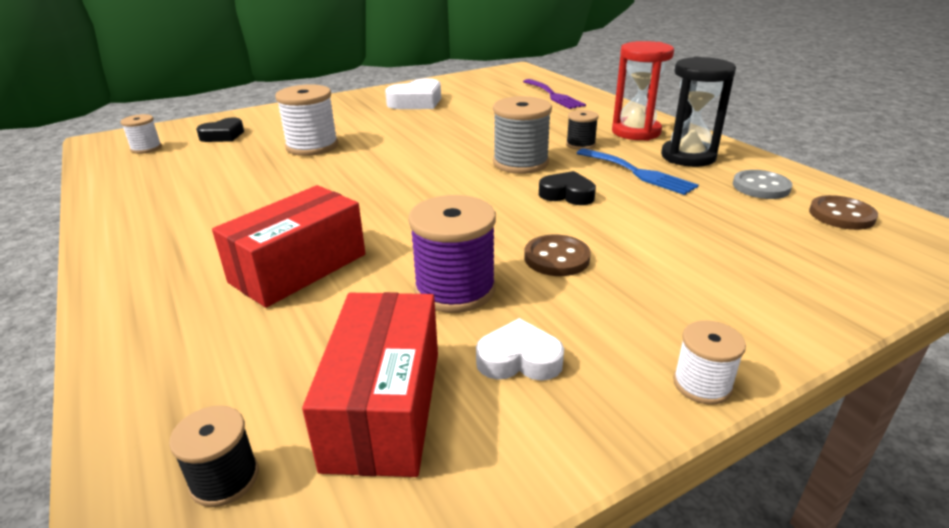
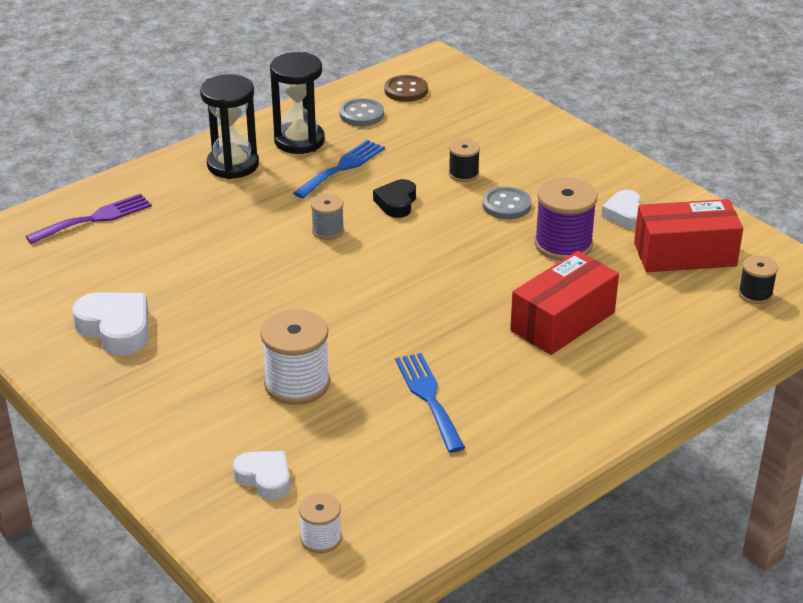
camera: 100 degrees left, 5 degrees up
black heart [196,117,244,142] -> white heart [233,451,290,500]
red box [212,185,365,308] -> red box turned 75 degrees counterclockwise [510,251,619,355]
grey spool [493,96,552,174] -> grey spool [311,194,344,240], size x0.56
brown button [524,235,591,276] -> grey button [482,187,531,219]
black spool [566,110,599,150] -> black spool moved to [449,139,480,182]
red hourglass [612,41,674,141] -> black hourglass [200,74,259,179]
white spool [673,320,746,405] -> none
none -> blue fork [395,353,465,453]

